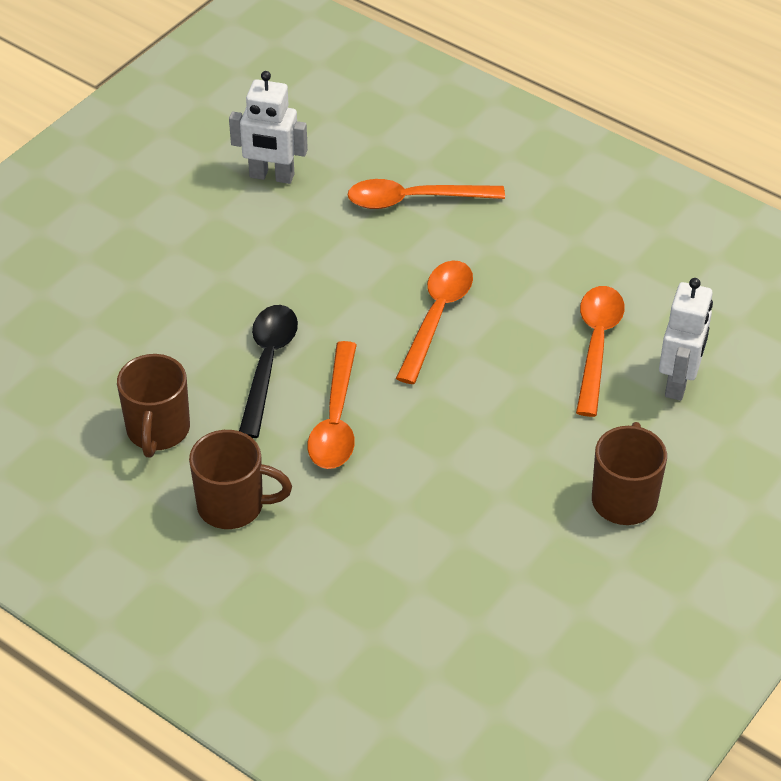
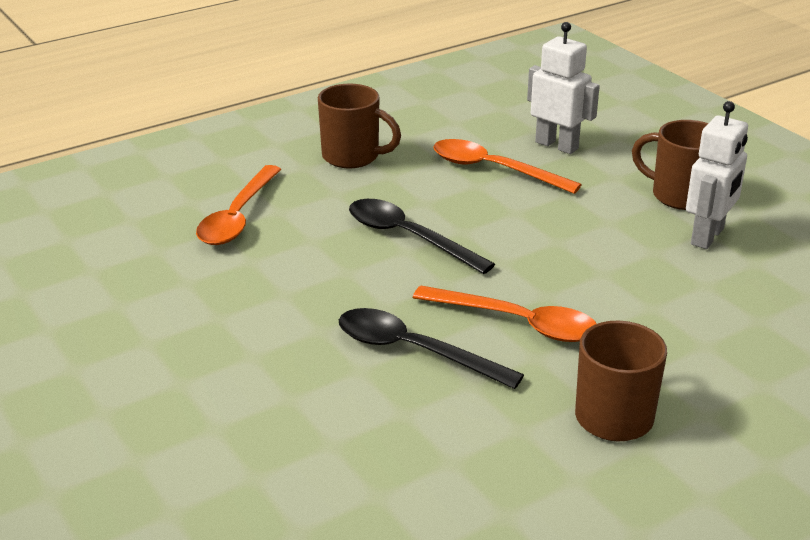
camera: 70 degrees left, 15 degrees down
brown mug [117,354,190,457] -> brown mug moved to [318,84,401,168]
white robot [229,71,308,184] -> white robot moved to [686,101,748,249]
orange spoon [396,260,473,384] -> black spoon [349,199,495,274]

